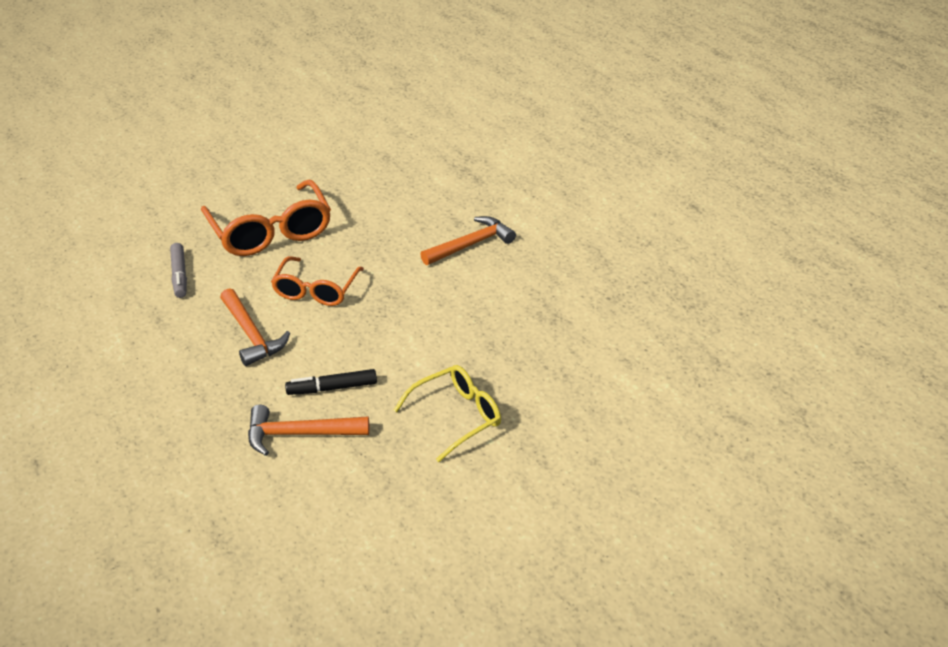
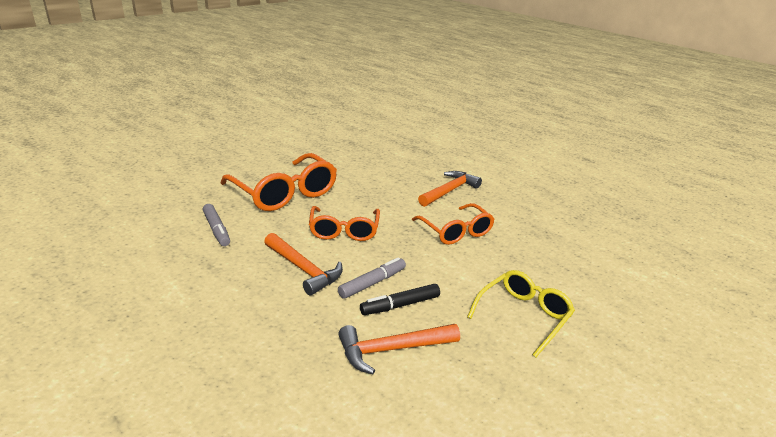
camera: 15 degrees left, 10 degrees down
none -> grey marker [338,257,406,299]
none -> orange glasses [412,203,494,245]

